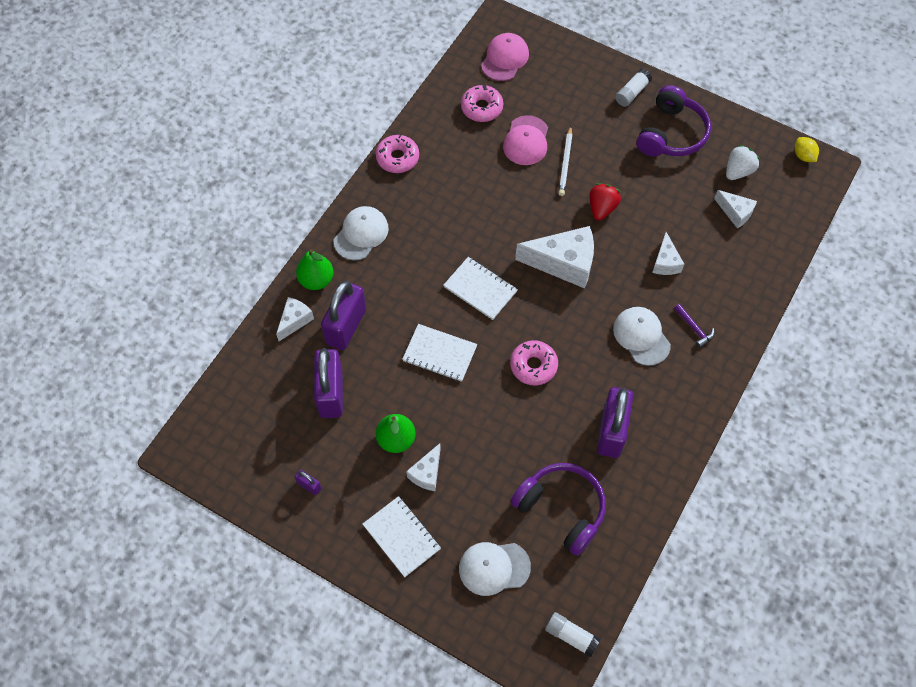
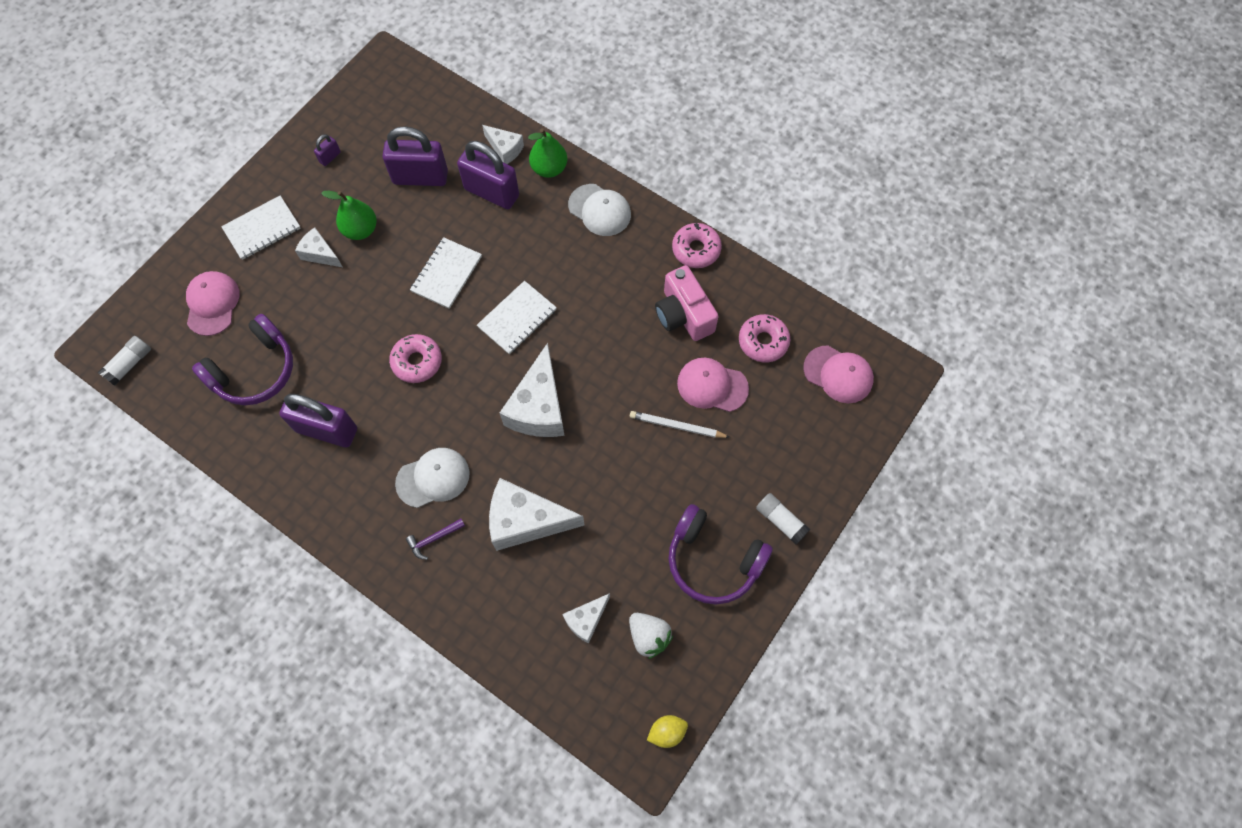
camera: 95 degrees right, 5 degrees up
white cap [459,542,531,596] -> pink cap [186,271,240,336]
red strawberry [590,184,621,221] -> none
white cheese [652,232,684,275] -> white cheese [489,478,585,551], size x1.85
none -> pink camera [655,265,719,341]

